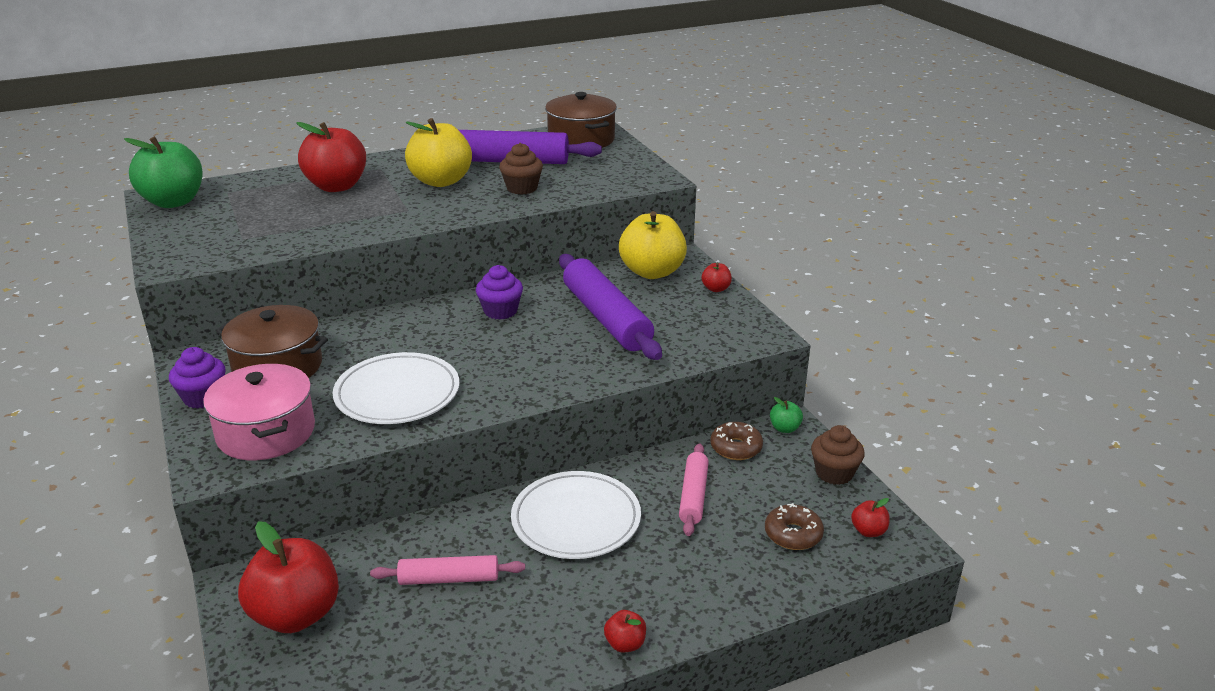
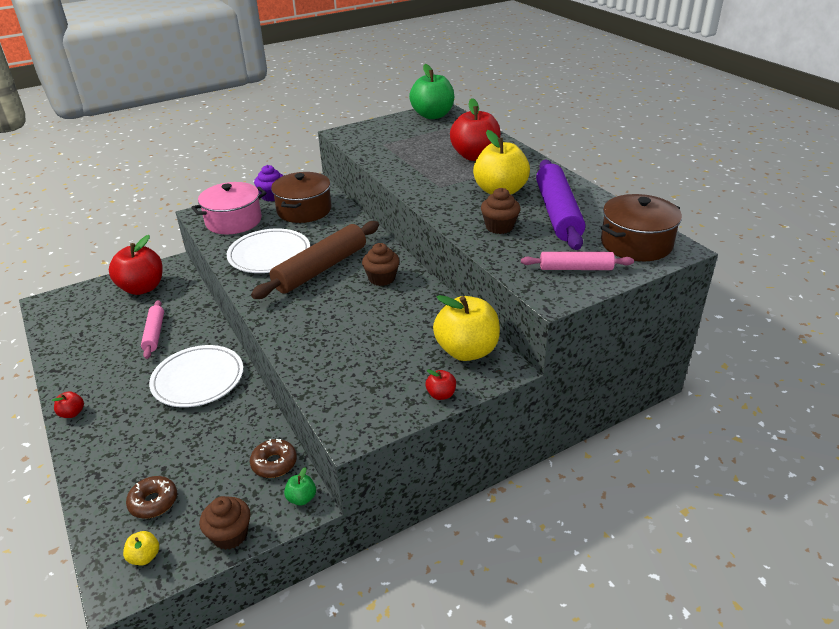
camera: 85 degrees right, 5 degrees up
purple cupcake [476,265,523,320] -> brown cupcake [362,243,400,286]
purple rolling pin [559,254,662,360] -> none
pink rolling pin [679,443,709,536] -> pink rolling pin moved to [521,252,634,270]
red apple [851,498,890,537] -> yellow apple [123,531,159,565]
none -> brown rolling pin [251,221,379,299]

